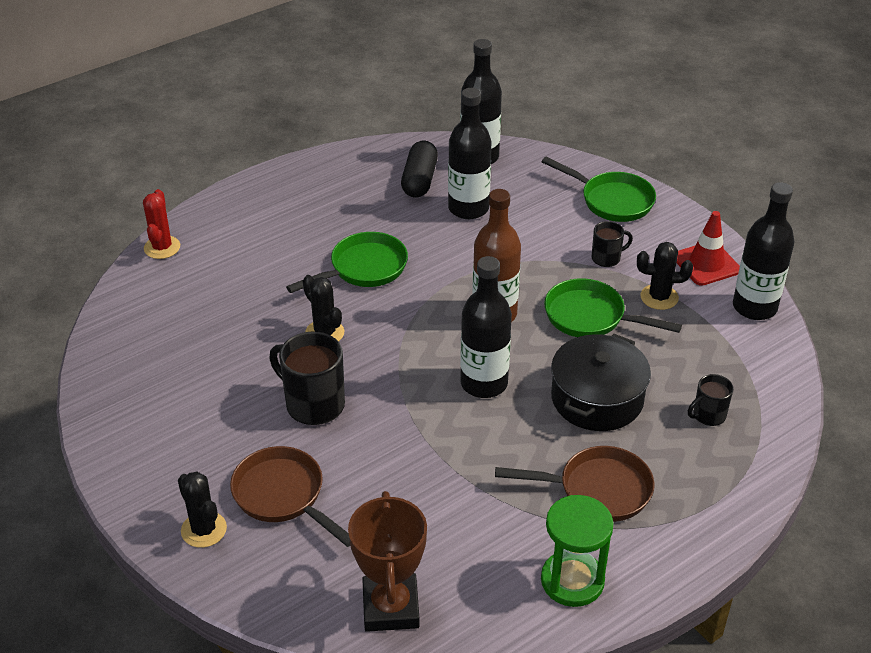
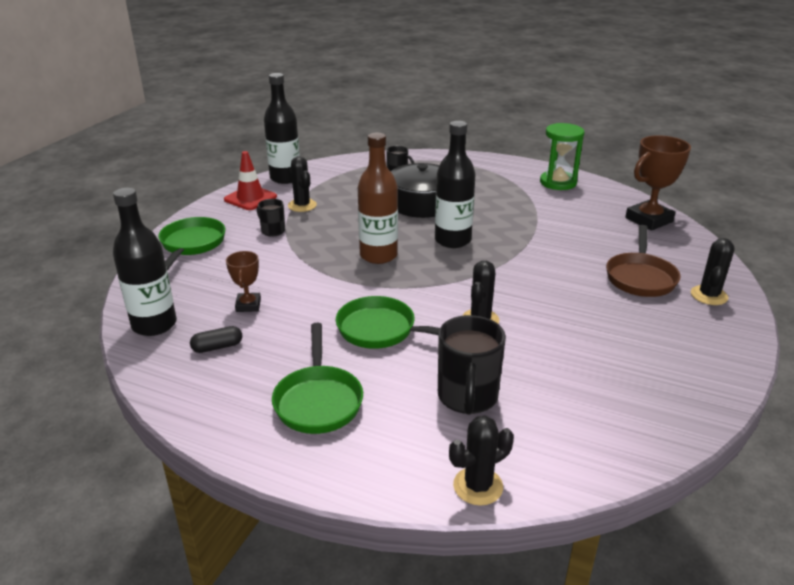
camera: 120 degrees left, 10 degrees down
red cactus [143,189,180,259] -> black cactus [449,416,514,506]
black mug [269,332,345,425] -> black mug moved to [438,315,506,415]
black capsule [401,140,438,198] -> black capsule [190,326,242,353], size x0.59
black bottle [448,88,492,219] -> brown trophy [226,251,261,312]
brown pan [495,446,654,522] -> none
green pan [544,278,682,337] -> green pan moved to [272,323,363,434]

